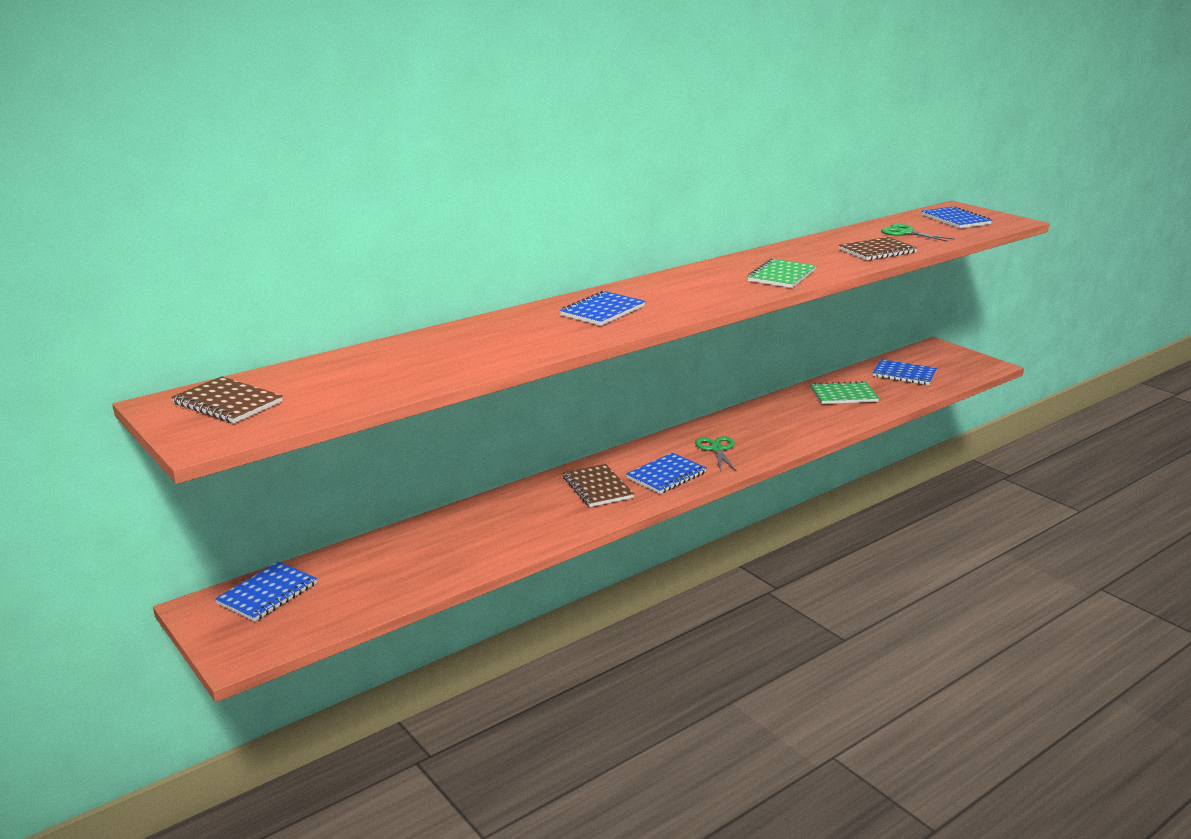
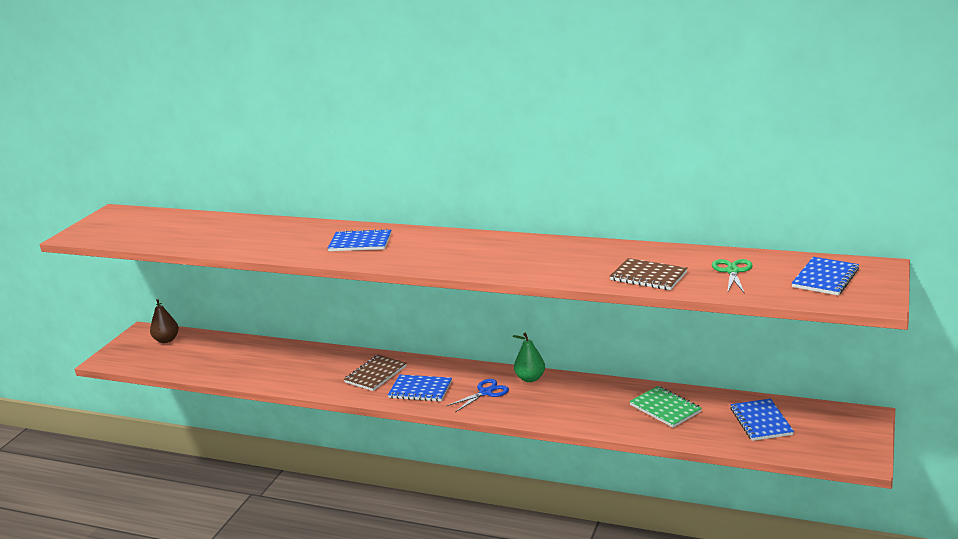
camera: 60 degrees right, 0 degrees up
brown notebook [171,376,283,423] -> none
blue notebook [215,562,317,622] -> brown pear [150,299,179,343]
green scissors [695,436,737,472] -> blue scissors [446,379,509,412]
green notebook [747,258,817,288] -> none
none -> green pear [513,333,545,382]

